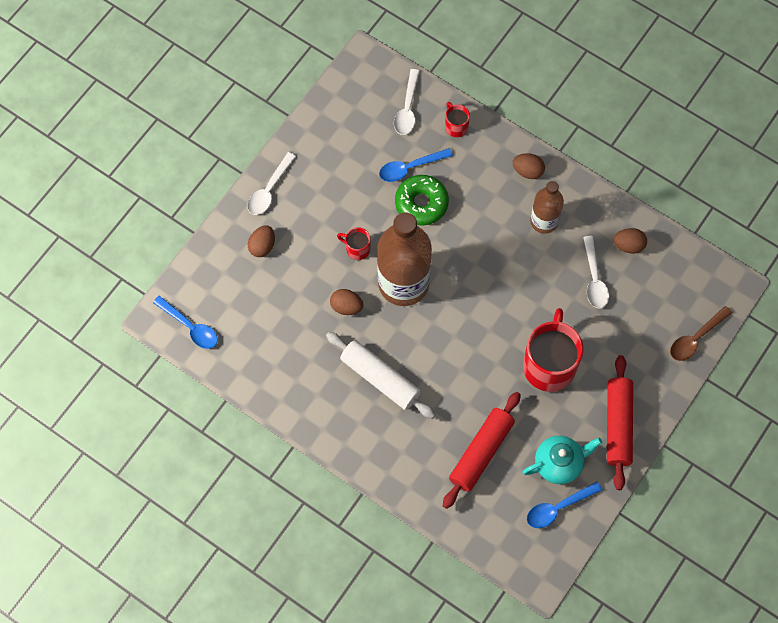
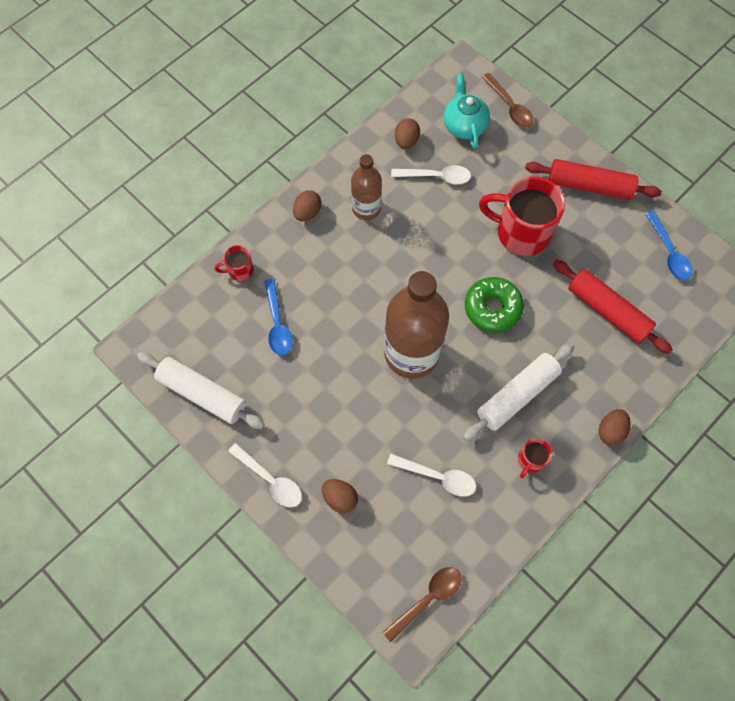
camera: 80 degrees left, 0 degrees up
blue spoon [153,296,218,349] -> brown spoon [383,567,461,642]
brown egg [330,289,363,315] -> brown egg moved to [599,409,631,446]
red mug [337,227,370,260] -> red mug moved to [518,438,552,478]
white spoon [394,69,420,135] -> white spoon moved to [387,454,476,497]
green donut [395,175,449,226] -> green donut moved to [465,277,524,333]
turquoise teapot [522,436,602,484] -> turquoise teapot moved to [444,73,490,149]
none -> white rolling pin [137,352,265,429]

